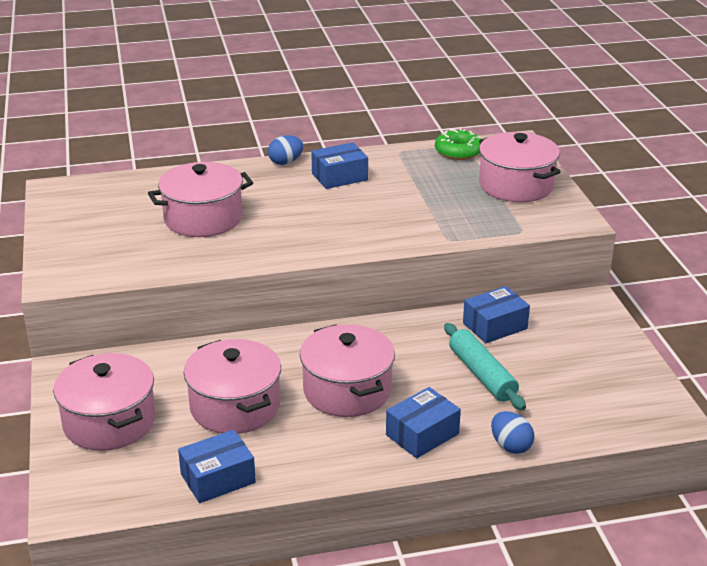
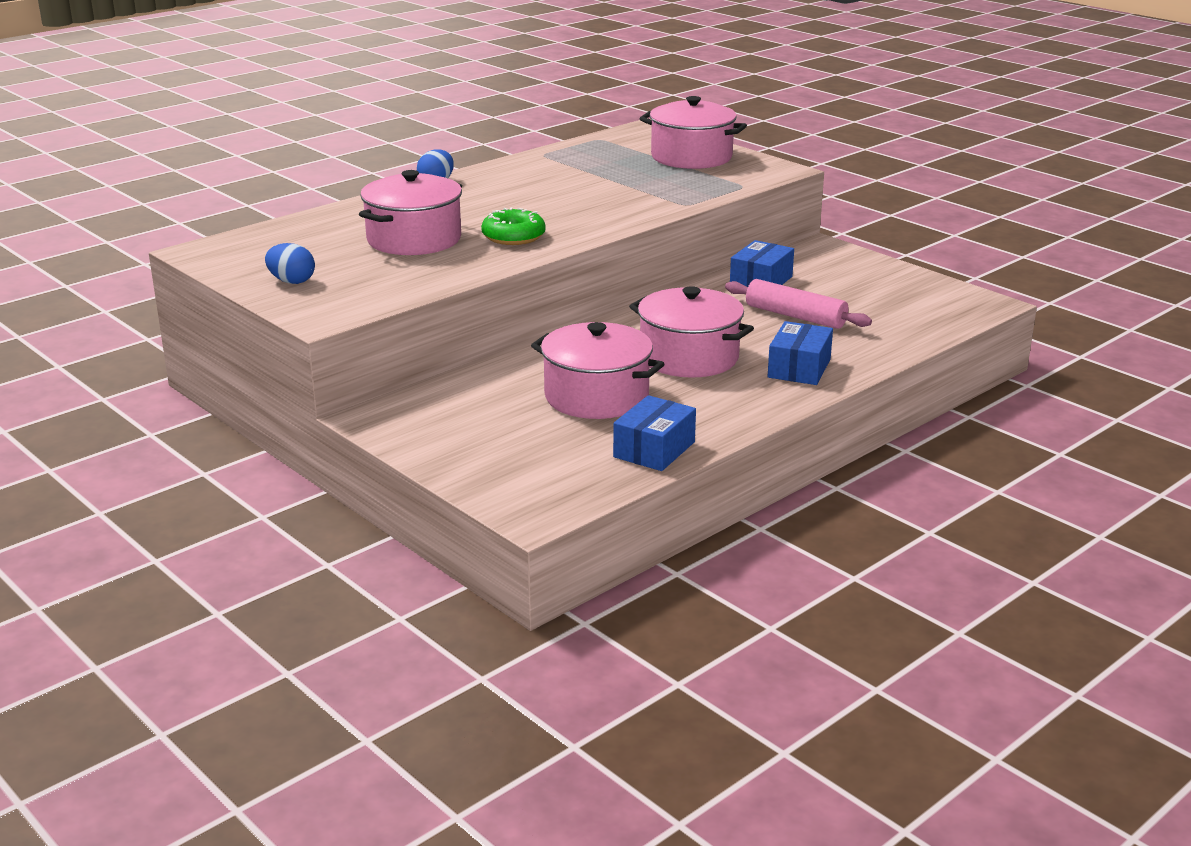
camera: 30 degrees left, 5 degrees down
pink pot [53,353,156,451] -> none
blue box [311,142,368,189] -> none
green donut [435,128,481,160] -> green donut moved to [481,207,546,245]
turquoise rolling pin [444,323,526,410] -> pink rolling pin [725,279,872,329]
blue egg [491,411,534,454] -> blue egg moved to [265,243,315,284]

